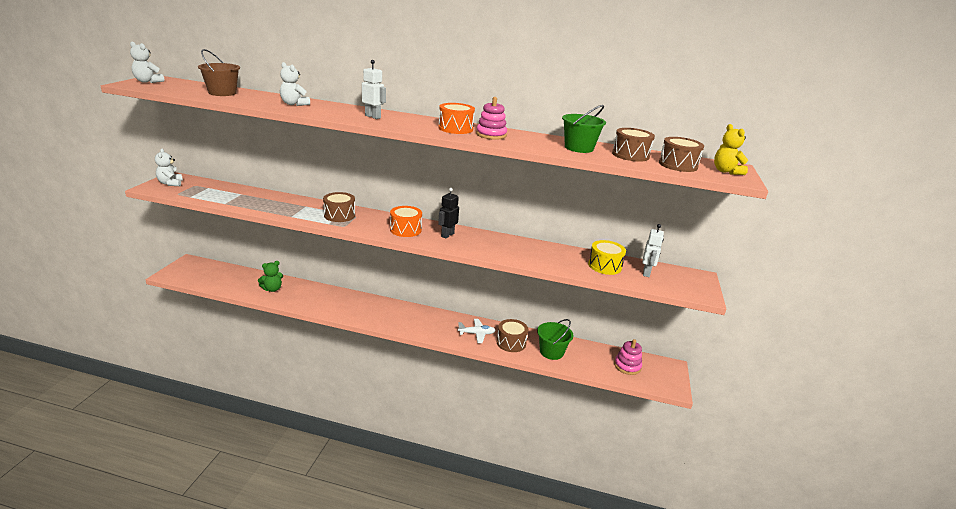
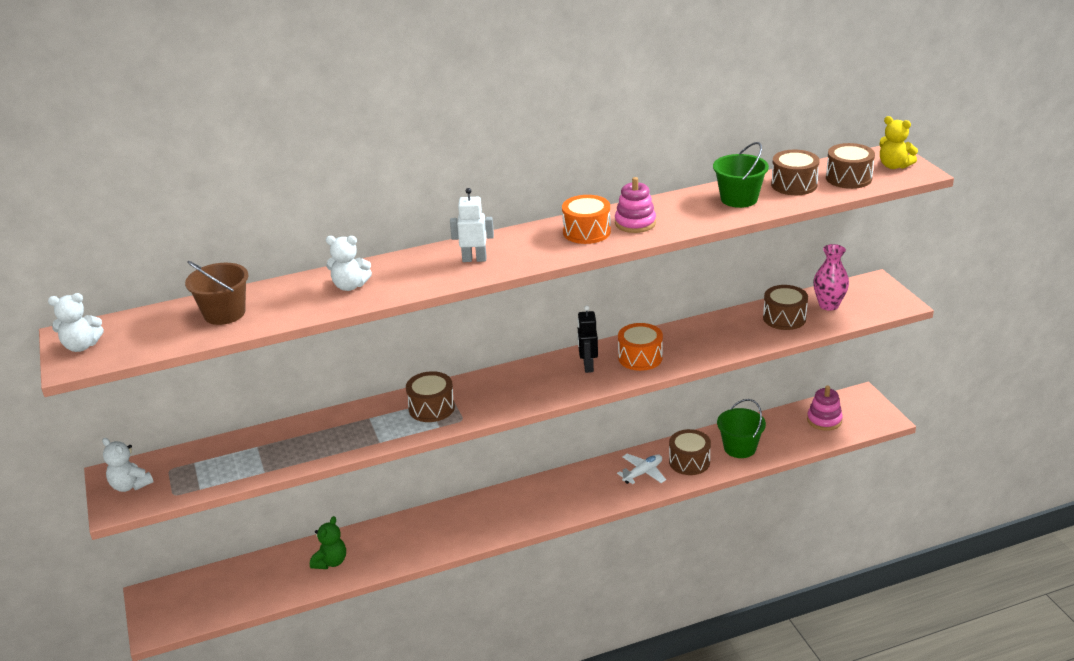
camera: 30 degrees left, 5 degrees up
orange drum [390,206,422,237] -> orange drum moved to [618,323,663,371]
yellow drum [588,240,626,275] -> brown drum [763,285,808,330]
white robot [643,224,664,277] -> pink vase [813,244,849,311]

